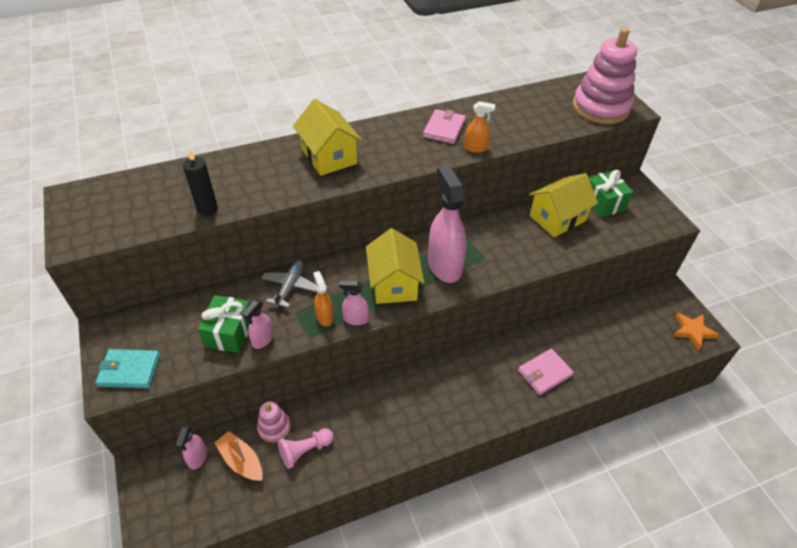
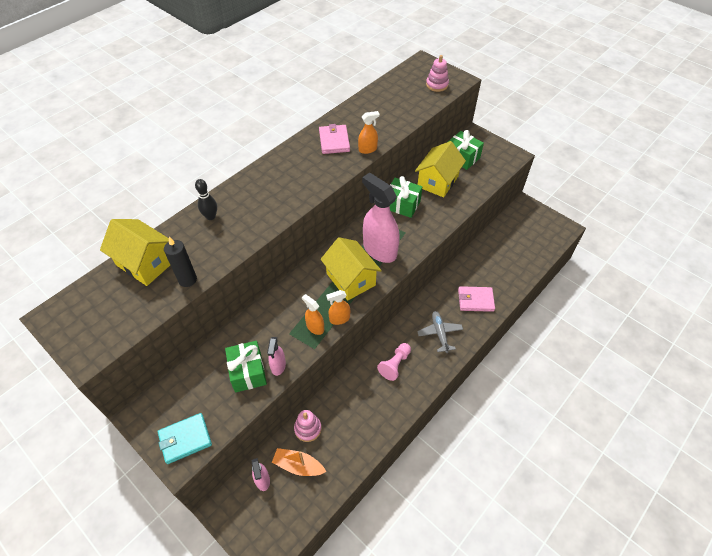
camera: 25 degrees left, 5 degrees up
grey plane [261,260,317,308] -> grey plane moved to [417,311,463,353]
pink pawn [278,428,334,469] -> pink pawn moved to [377,343,411,381]
yellow house [293,99,362,176] -> yellow house moved to [100,219,170,286]
pink spray bottle [339,280,369,325] -> orange spray bottle [326,290,350,325]
pink wallet [518,348,574,395] -> pink wallet turned 60 degrees clockwise [458,286,495,312]
pink stacking toy [573,28,637,124] -> pink stacking toy [426,55,449,92], size x0.49
orange star [674,313,719,350] -> none
none -> black bowling pin [195,179,217,220]
none -> green gift [390,176,422,218]

